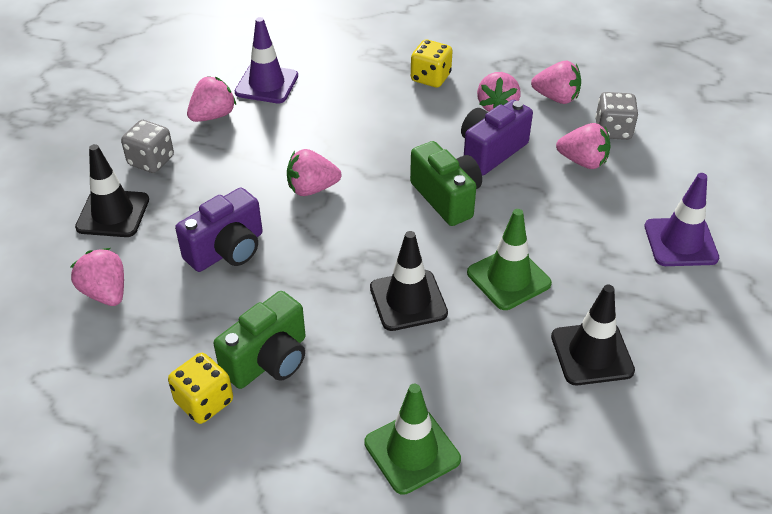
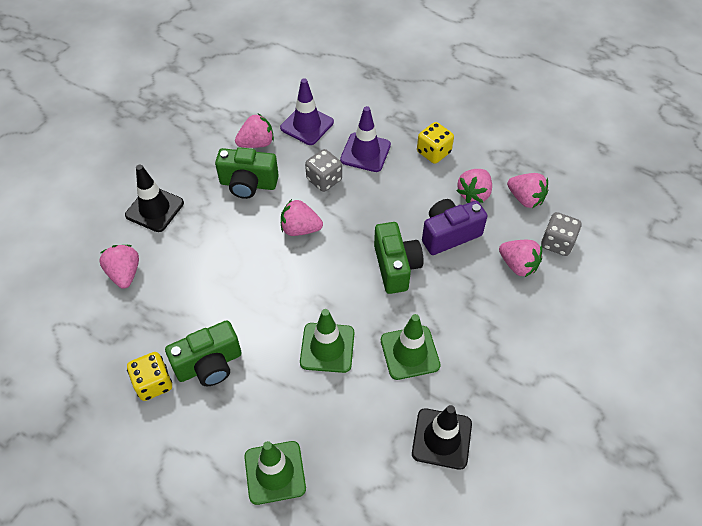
camera: 20 degrees right, 10 degrees up
grey dice [121,120,174,173] -> grey dice moved to [305,149,342,192]
purple camera [175,187,263,272] -> none
black traffic cone [370,231,448,331] -> green traffic cone [300,309,354,373]
purple traffic cone [645,173,719,266] -> purple traffic cone moved to [340,106,391,172]
none -> green camera [215,147,279,199]

